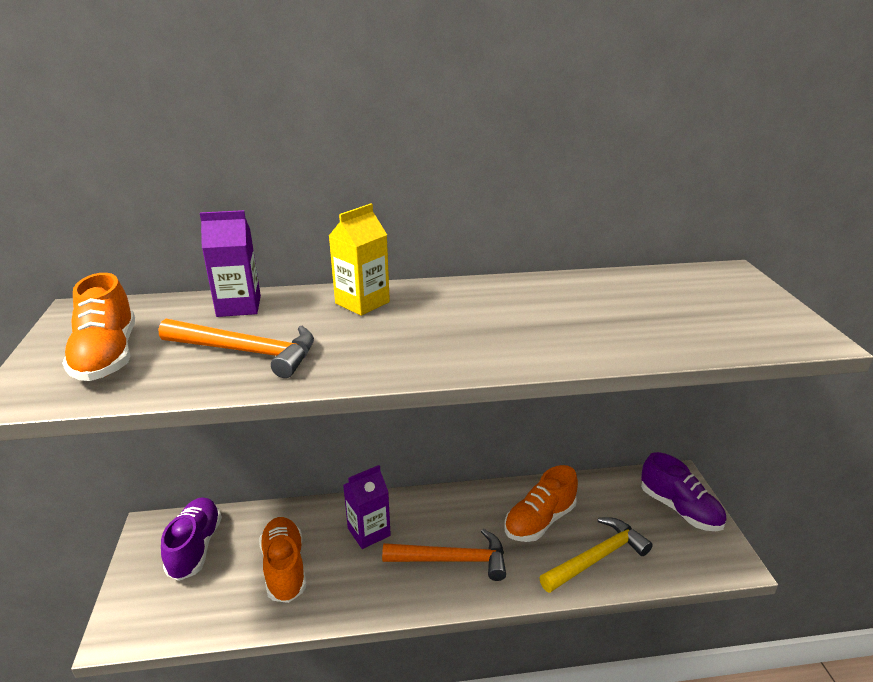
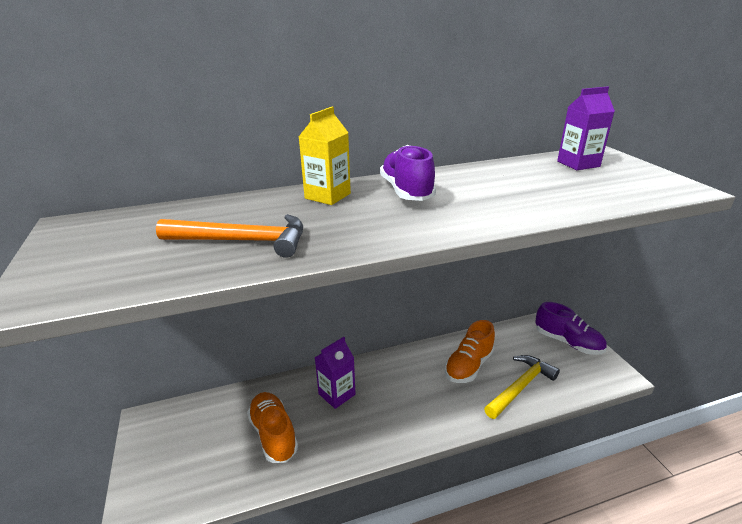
camera: 10 degrees left, 0 degrees up
orange shoe [62,273,135,381] -> none
purple shoe [161,497,222,581] -> purple shoe moved to [380,145,436,201]
purple carton [200,210,261,317] -> purple carton moved to [557,86,615,170]
orange hammer [382,529,506,581] -> none

